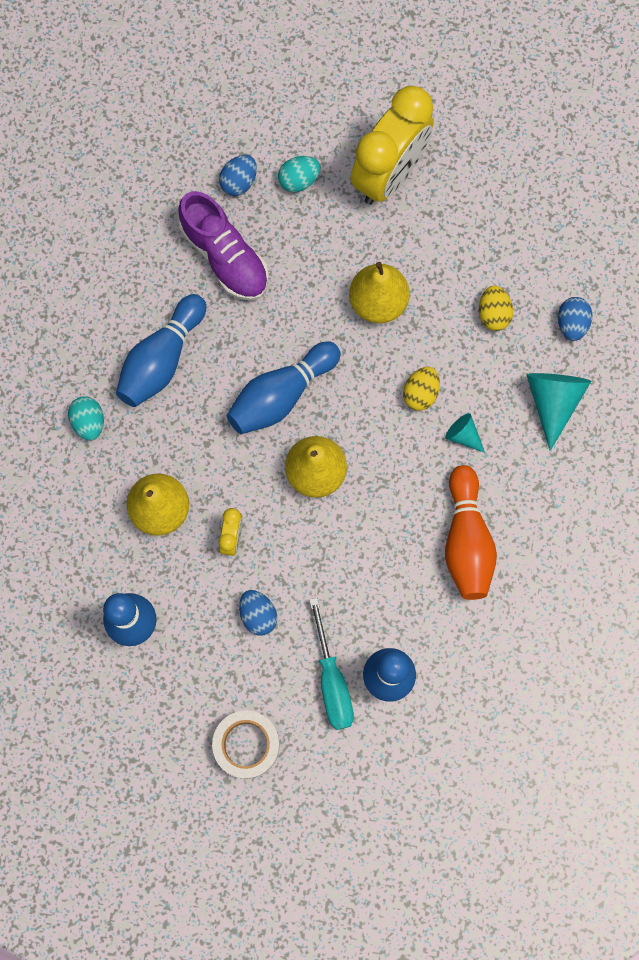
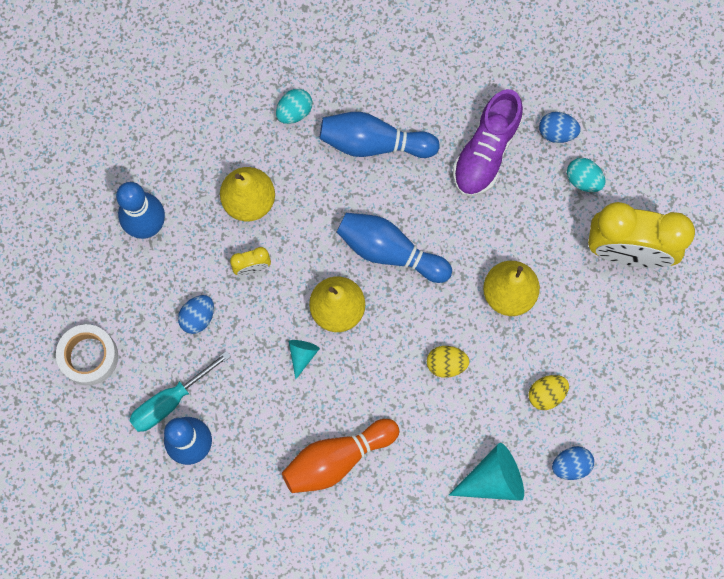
camera: 65 degrees right, 0 degrees up
turquoise cone [445,413,485,453] -> turquoise cone moved to [289,340,320,380]

